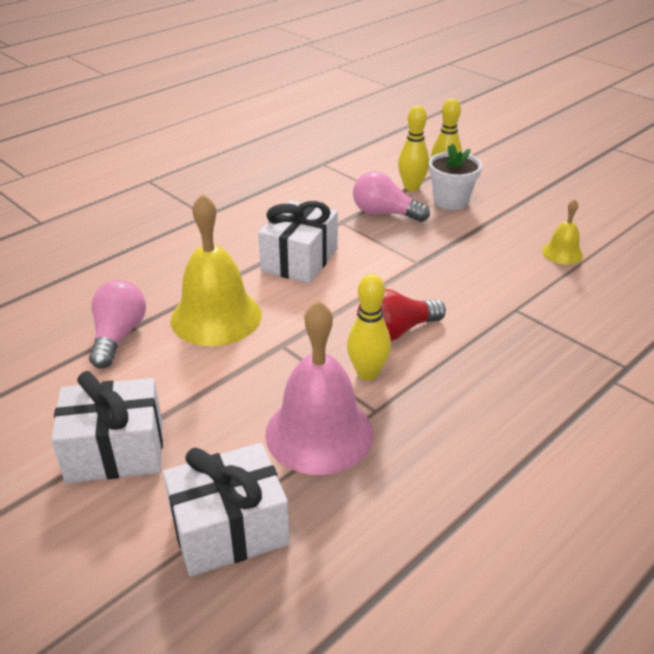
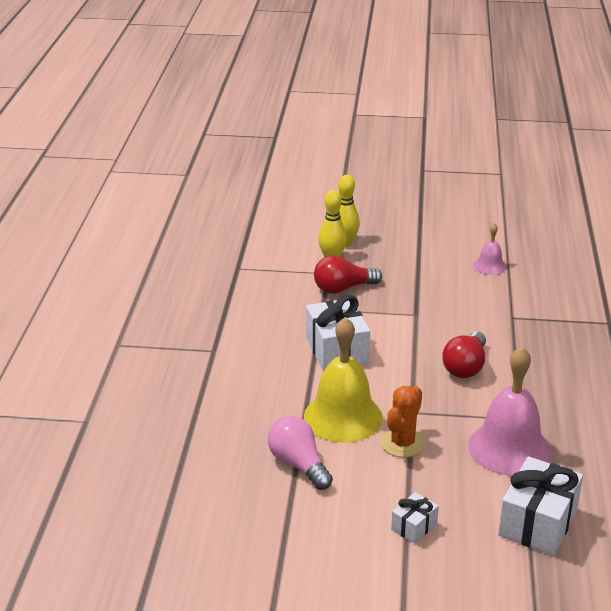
camera: 40 degrees left, 5 degrees down
white gift [51,371,163,483] -> white gift [391,492,439,544], size x0.51
yellow bowling pin [347,274,391,380] -> none
pink light bulb [353,171,430,222] -> red light bulb [314,255,382,294]
white flower pot [429,144,482,210] -> none
yellow bell [542,199,583,264] -> pink bell [474,223,506,275]
none -> orange cactus [381,386,425,458]

